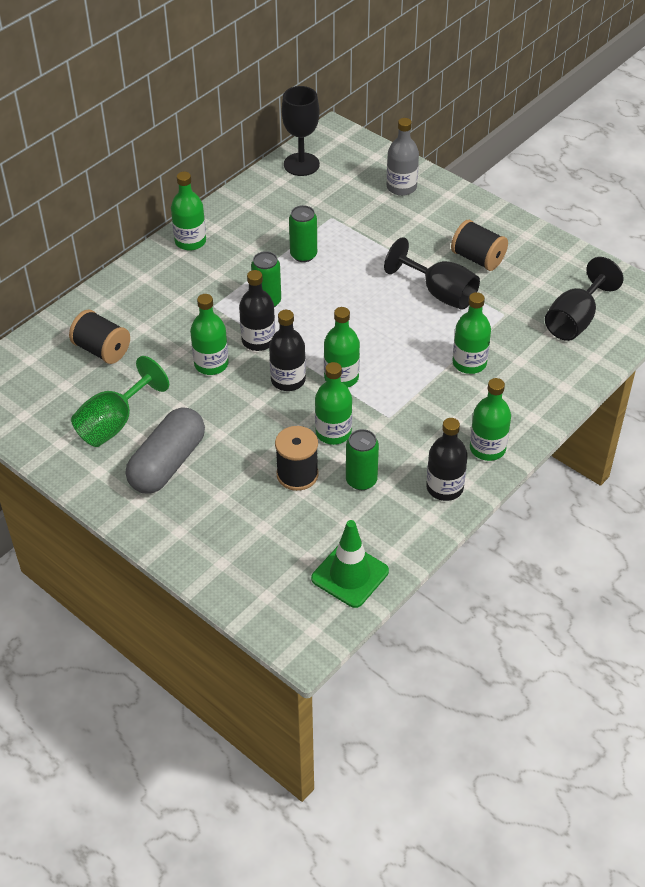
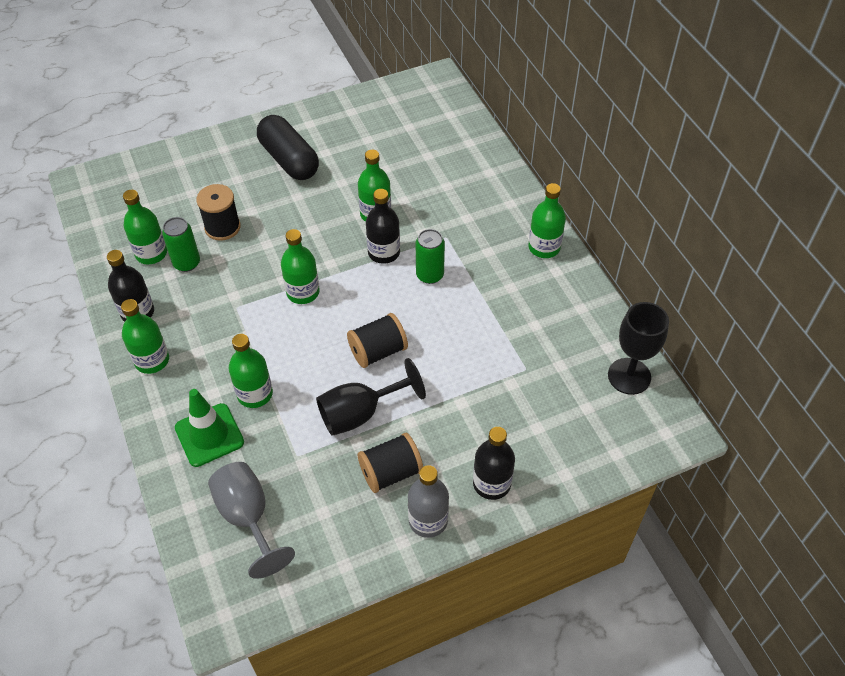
camera: 115 degrees right, 5 degrees up
black spool [69,310,130,364] -> black spool moved to [347,313,408,368]
green goblet [71,356,169,447] -> none
grey capsule [126,408,205,494] -> black capsule [257,115,319,180]
black bottle [269,310,306,391] -> black bottle moved to [473,427,515,500]
green can [289,205,317,262] -> none
green traffic cone [311,520,389,608] -> green traffic cone moved to [175,389,244,467]
green bottle [315,362,352,445] -> green bottle moved to [123,190,167,264]
grey bottle [387,118,419,196] -> grey bottle moved to [408,465,449,538]
black goblet [545,257,624,341] -> grey goblet [208,462,295,579]

